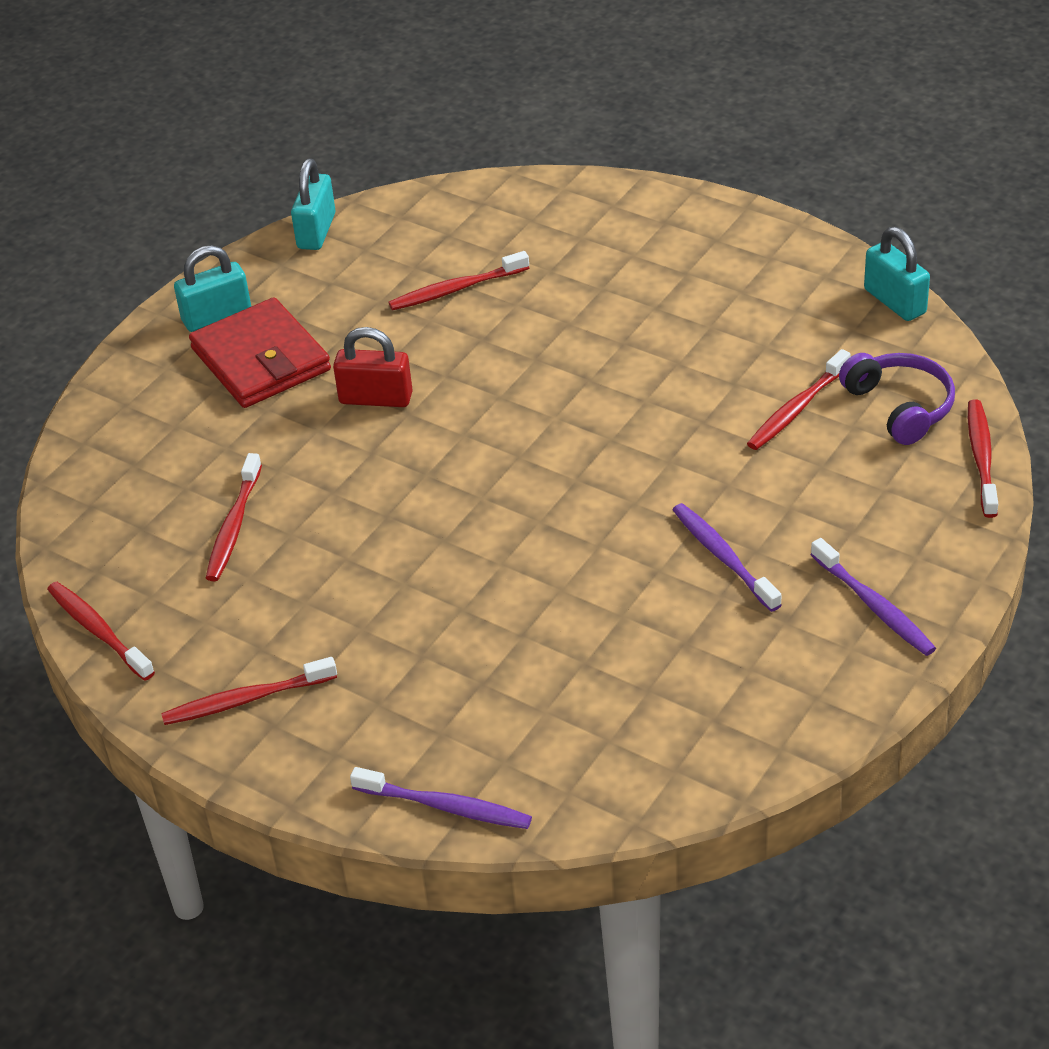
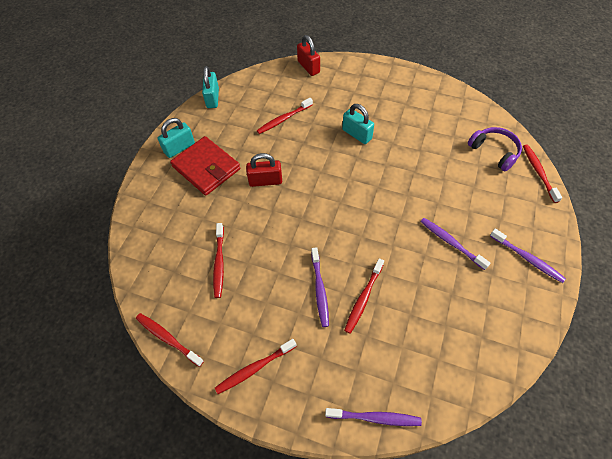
camera: 15 degrees left, 15 degrees up
red toothbrush [747,349,851,450] -> red toothbrush moved to [344,258,384,334]
turquoise padlock [864,227,930,321] -> turquoise padlock moved to [342,104,374,144]
none -> red padlock [297,35,320,76]
none -> purple toothbrush [311,247,329,327]

